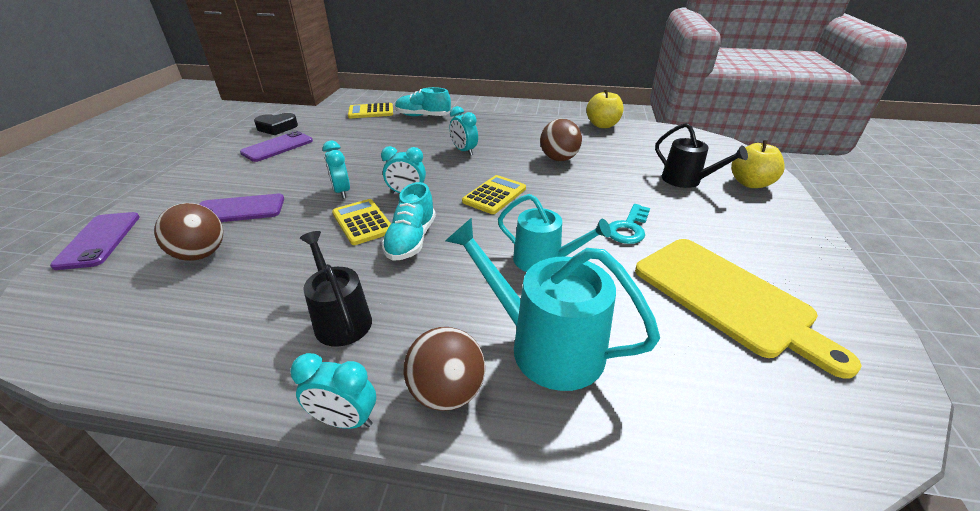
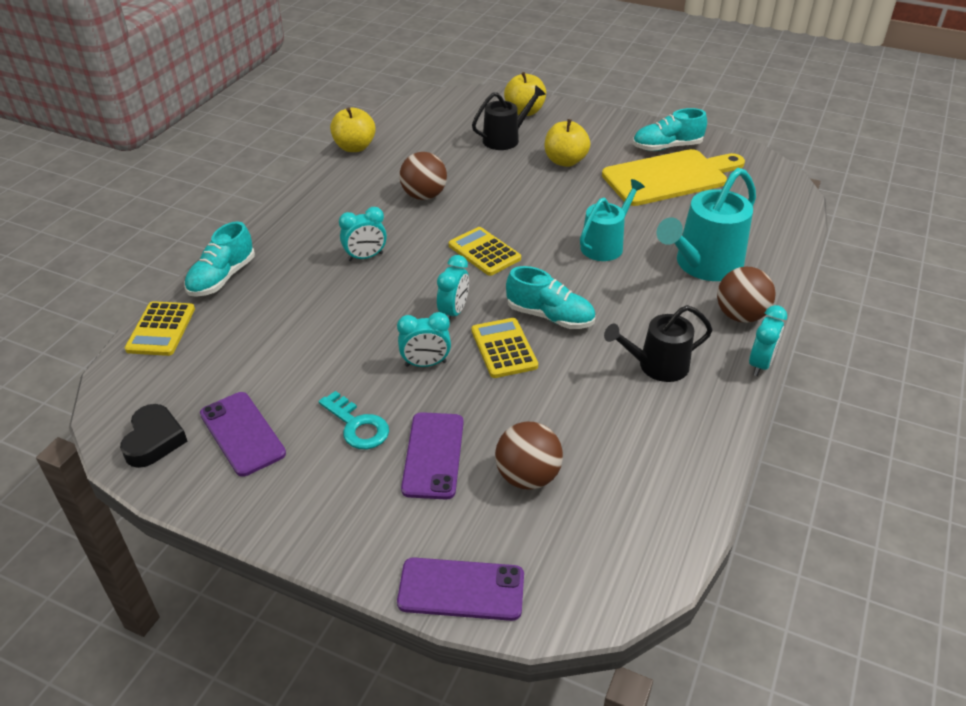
camera: 75 degrees left, 5 degrees up
yellow calculator [332,199,391,245] -> yellow calculator turned 90 degrees clockwise [471,318,538,378]
turquoise key [609,204,650,244] -> turquoise key moved to [319,391,389,449]
none -> yellow apple [545,119,590,167]
none -> turquoise shoe [633,108,707,151]

